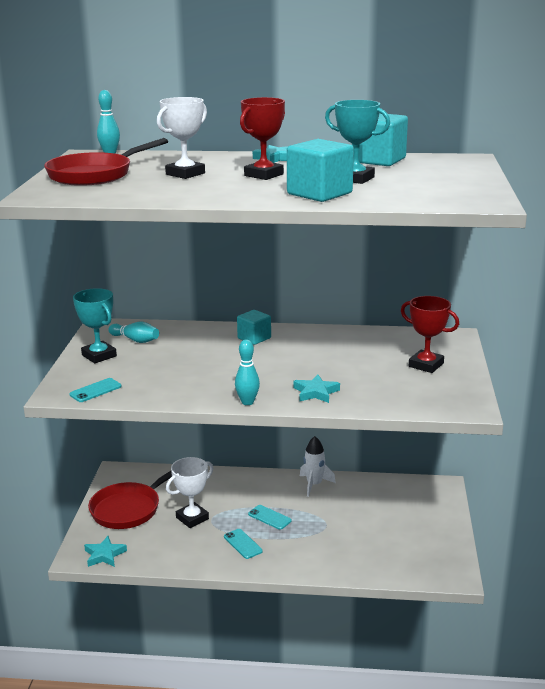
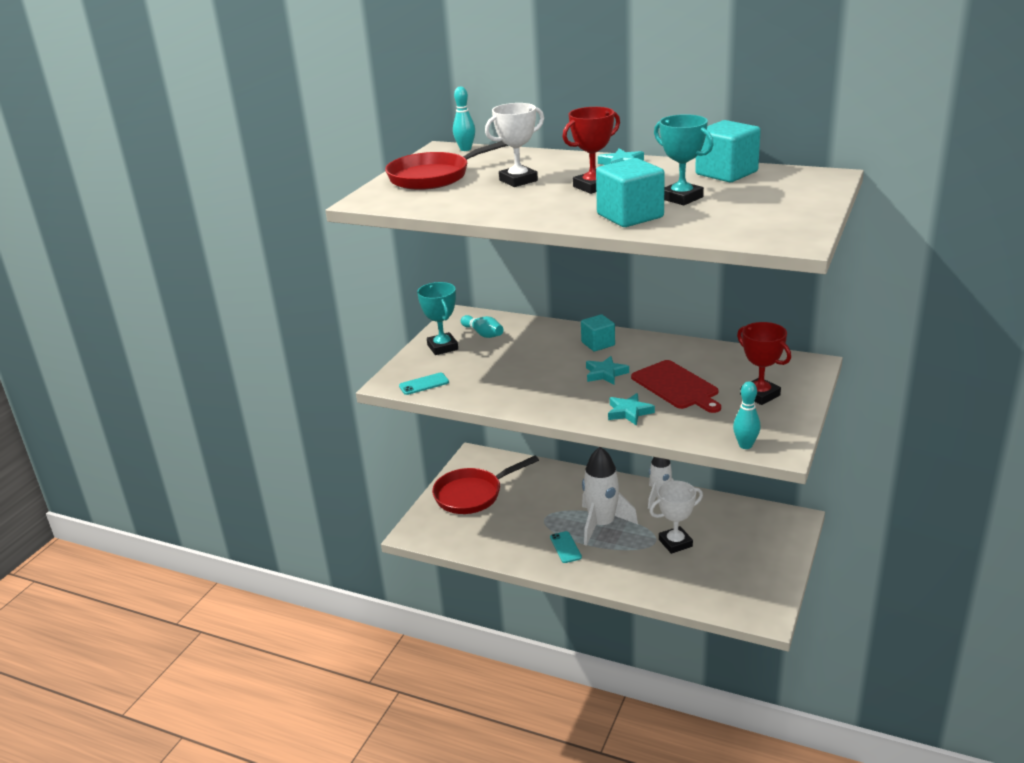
camera: 20 degrees right, 5 degrees up
turquoise star [84,536,127,567] -> turquoise star moved to [586,356,629,385]
white trophy [166,457,214,528] -> white trophy moved to [649,481,703,554]
turquoise bowling pin [235,340,260,405] -> turquoise bowling pin moved to [733,381,760,449]
turquoise phone [248,505,292,530] -> white rocket [582,447,638,546]
none -> red cutting board [631,360,721,413]

